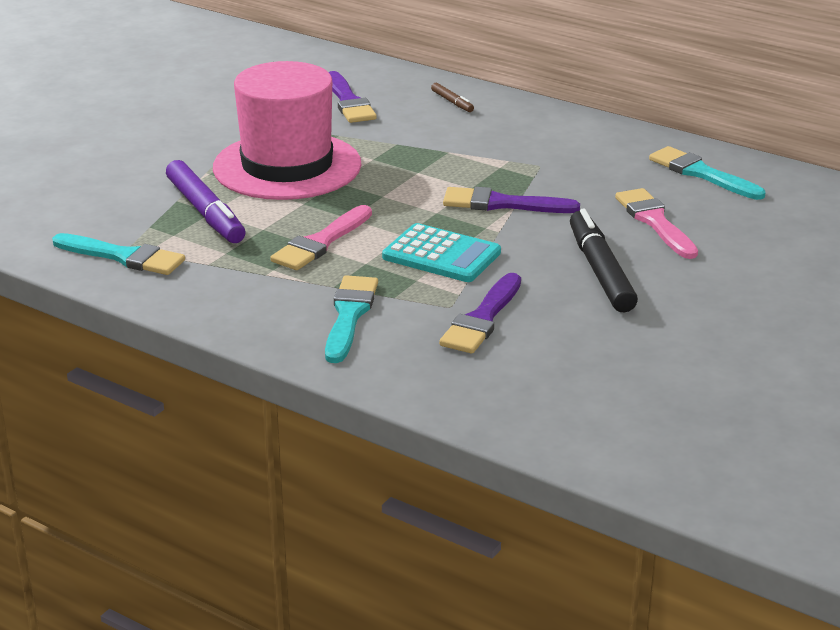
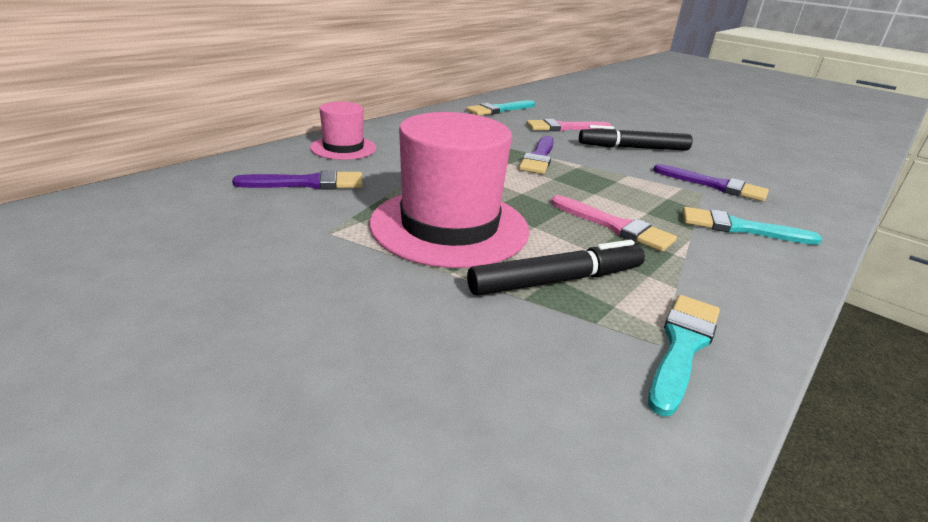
camera: 85 degrees left, 0 degrees up
purple marker [166,160,245,243] -> black marker [467,240,645,296]
turquoise calculator [382,223,501,282] -> none
brown marker [431,83,474,112] -> pink hat [310,102,376,160]

